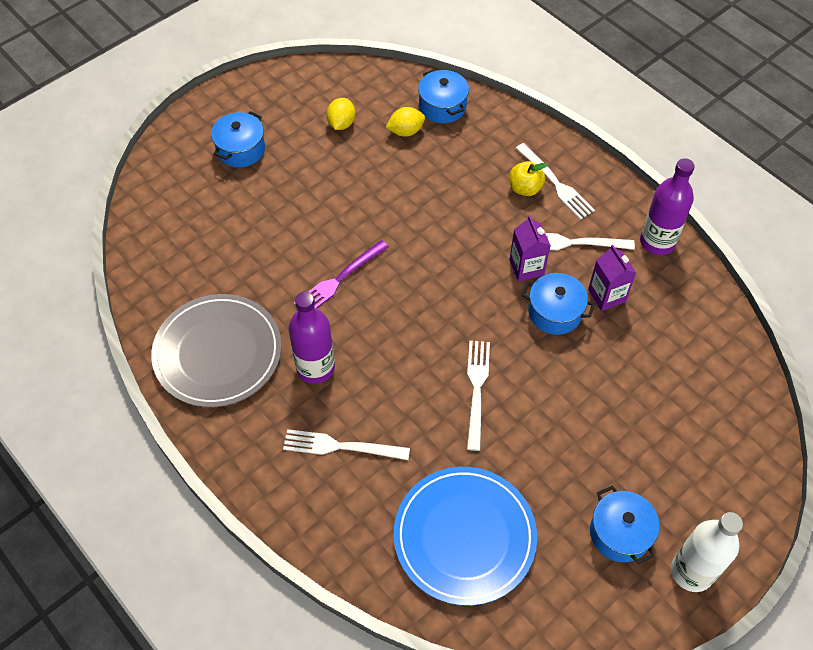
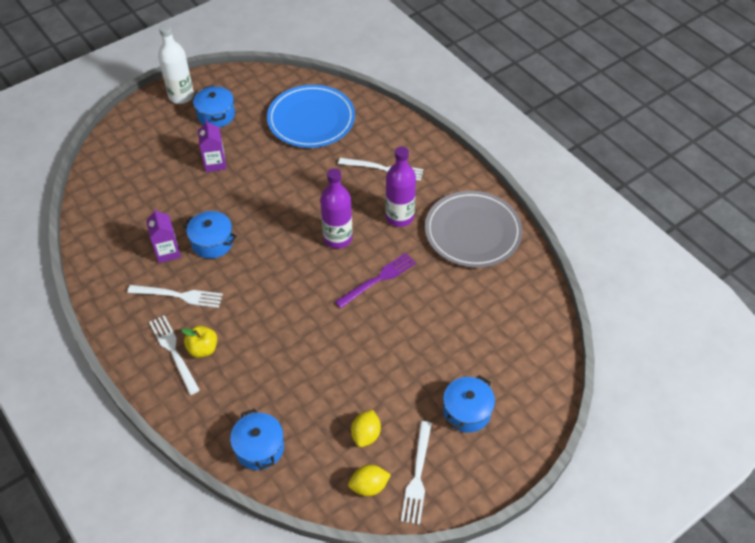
camera: 175 degrees left, 5 degrees down
yellow lemon [386,107,425,137] -> yellow lemon moved to [348,465,391,496]
white fork [467,341,490,451] -> white fork moved to [401,421,432,525]
purple carton [509,216,551,282] -> purple carton moved to [198,119,226,172]
purple bottle [640,158,695,255] -> purple bottle moved to [320,168,352,249]

